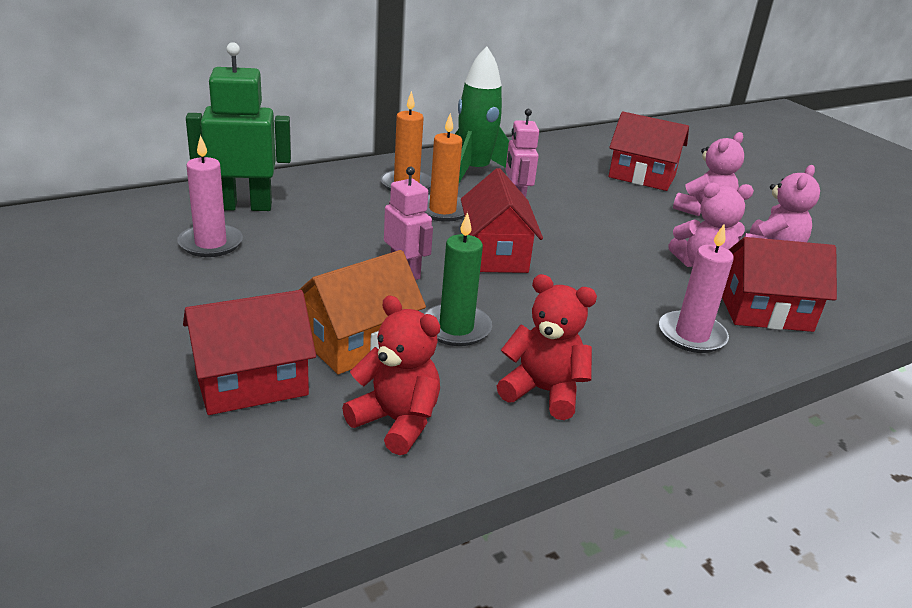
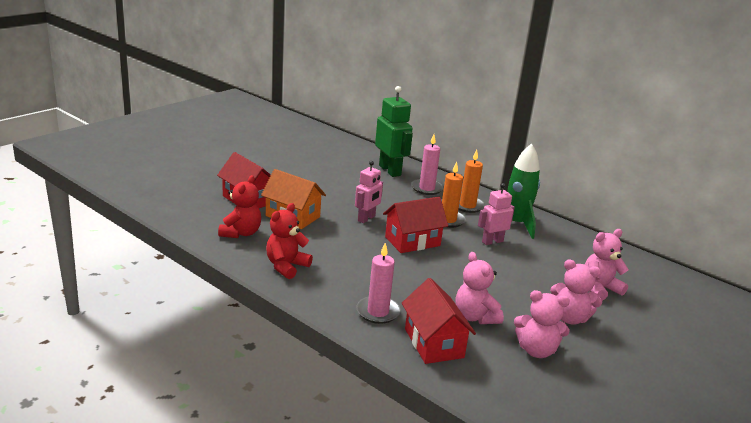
camera: 70 degrees right, 5 degrees down
pink candle [177,135,243,257] -> pink candle moved to [411,135,444,195]
green candle [424,212,492,346] -> none
red teddy bear [497,274,597,420] -> red teddy bear turned 150 degrees counterclockwise [266,203,313,279]
red house [609,111,689,191] -> pink teddy bear [585,229,629,301]

